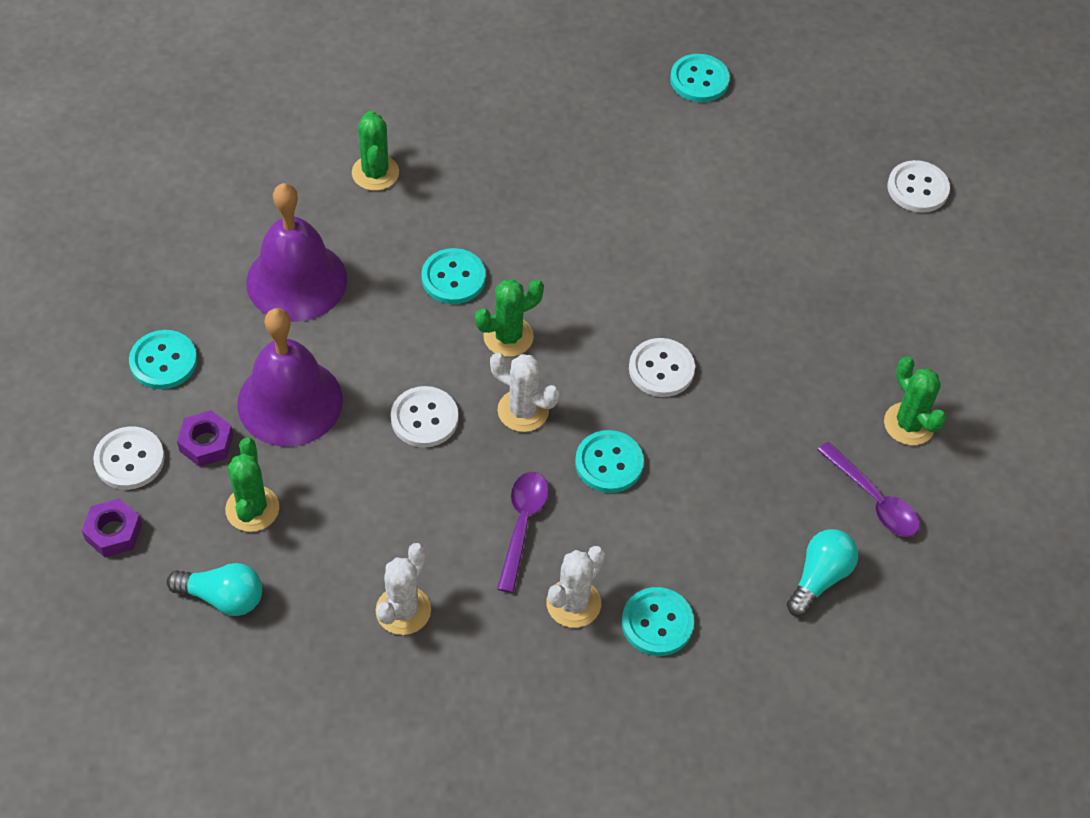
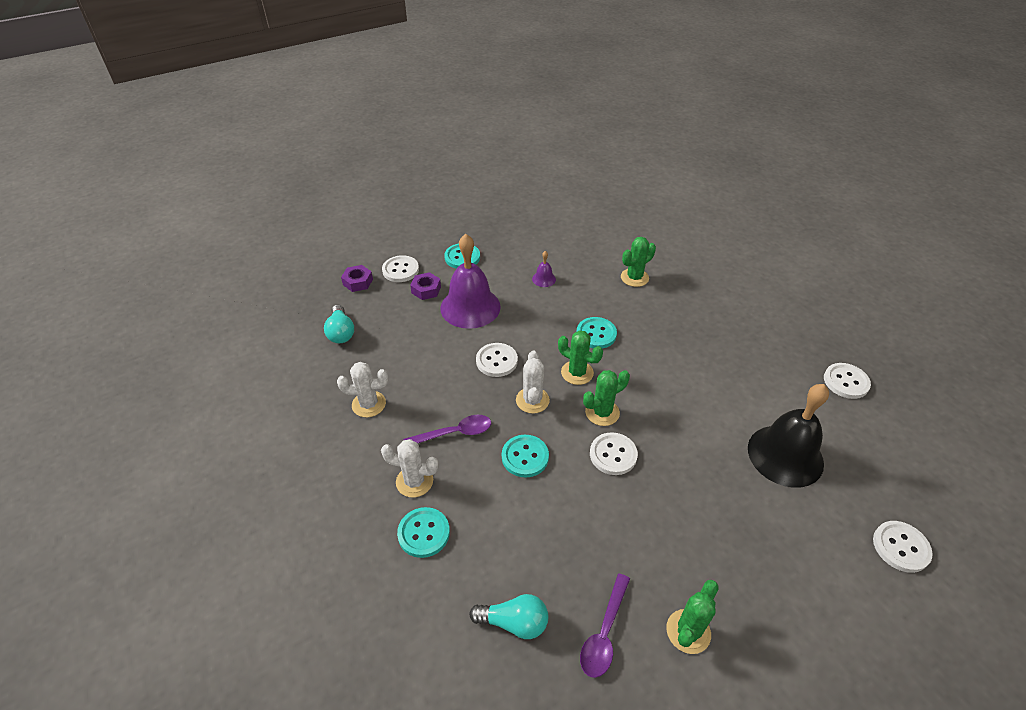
camera: 65 degrees right, 10 degrees down
green cactus [225,438,279,532] -> green cactus moved to [583,370,630,426]
purple bell [246,183,347,322] -> purple bell [532,251,556,287], size x0.41
turquoise button [670,54,730,102] -> white button [824,363,871,399]
none -> black bell [748,384,829,488]

